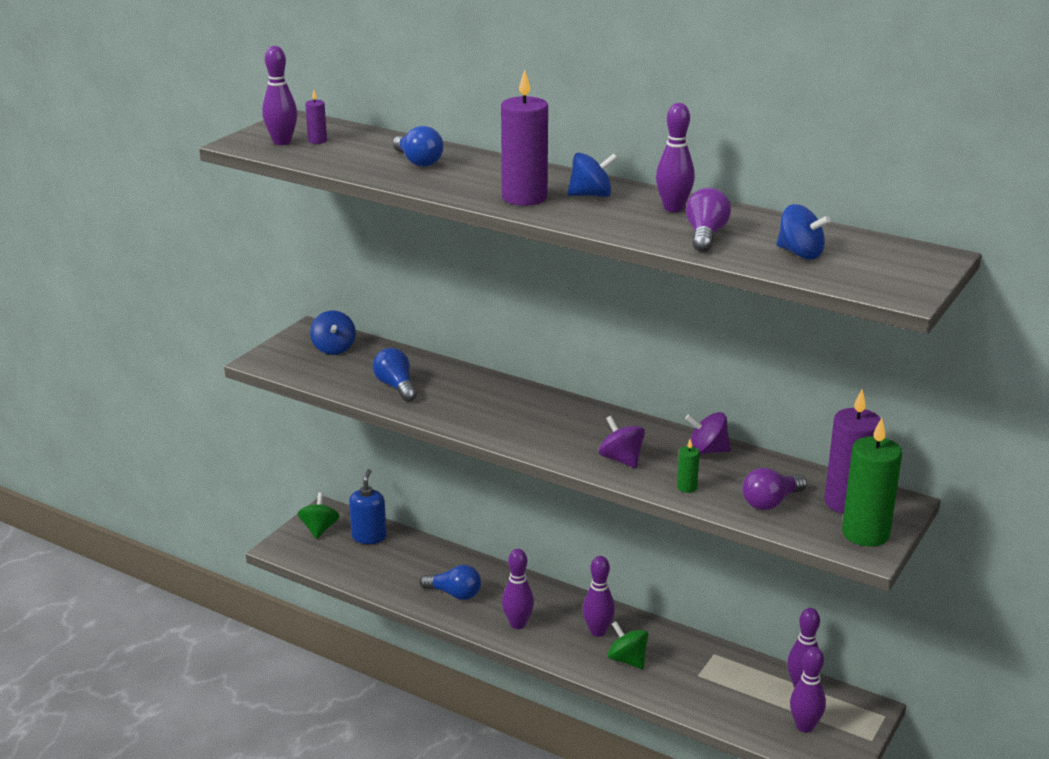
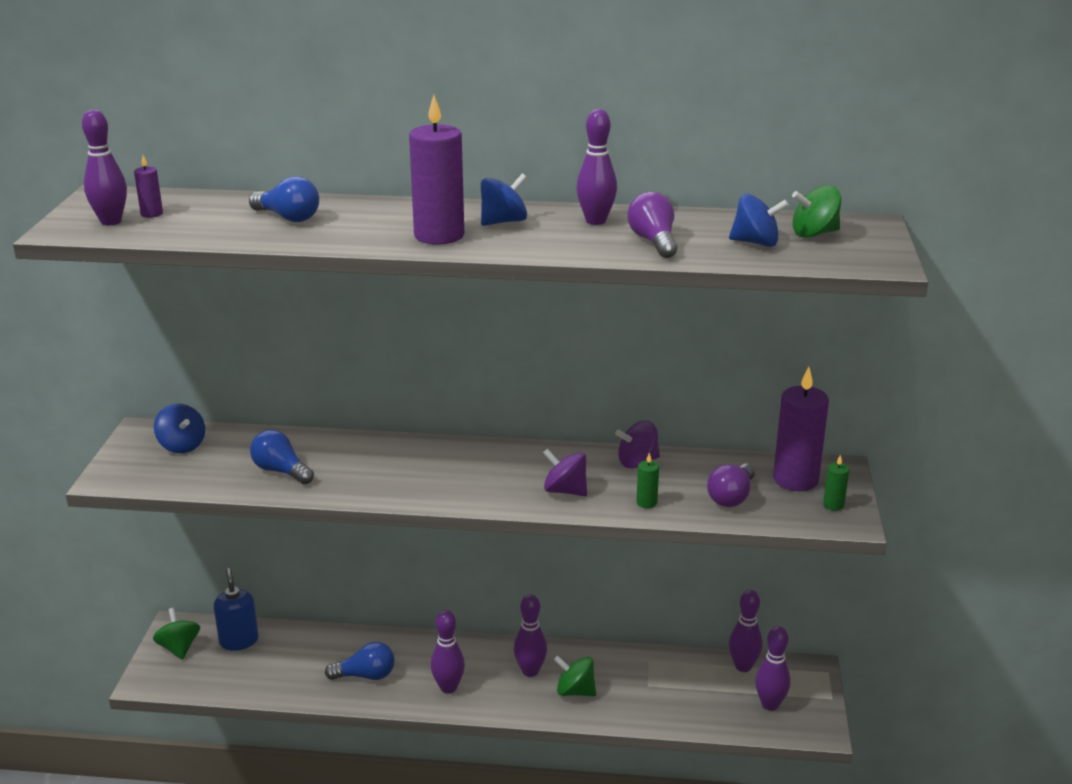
camera: 25 degrees left, 0 degrees up
green candle [842,418,902,547] -> green candle [823,455,849,511], size x0.45
none -> green spinning top [792,185,841,238]

